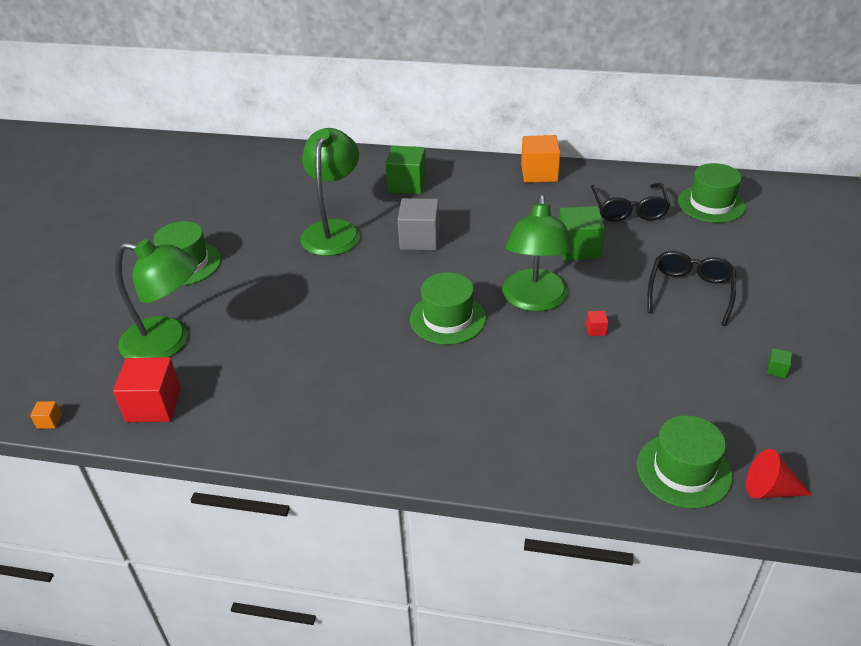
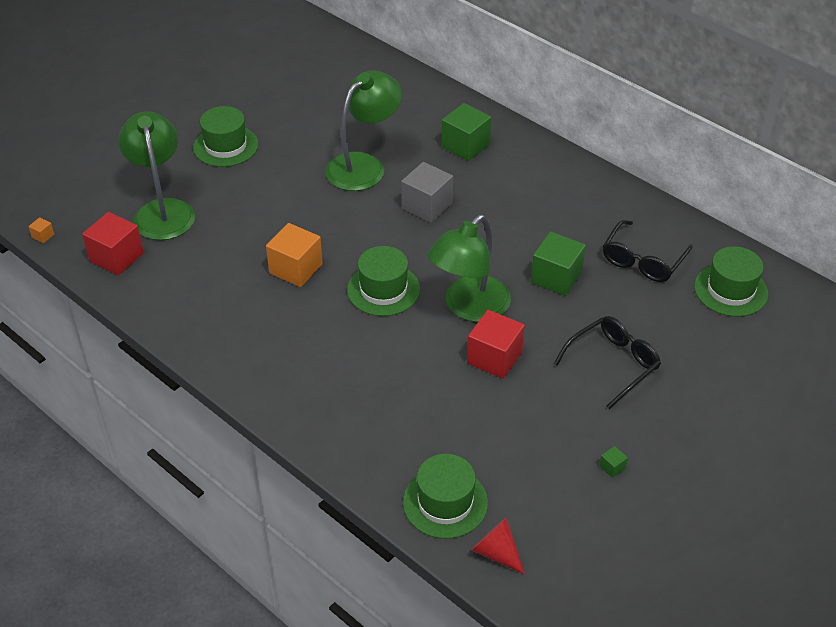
camera: 30 degrees right, 5 degrees up
green lamp [115,239,198,359] -> green lamp turned 150 degrees counterclockwise [118,111,195,240]
orange cube [521,135,560,183] -> orange cube moved to [266,223,323,287]
red cube [586,311,608,336] -> red cube [467,310,525,379], size x2.38

